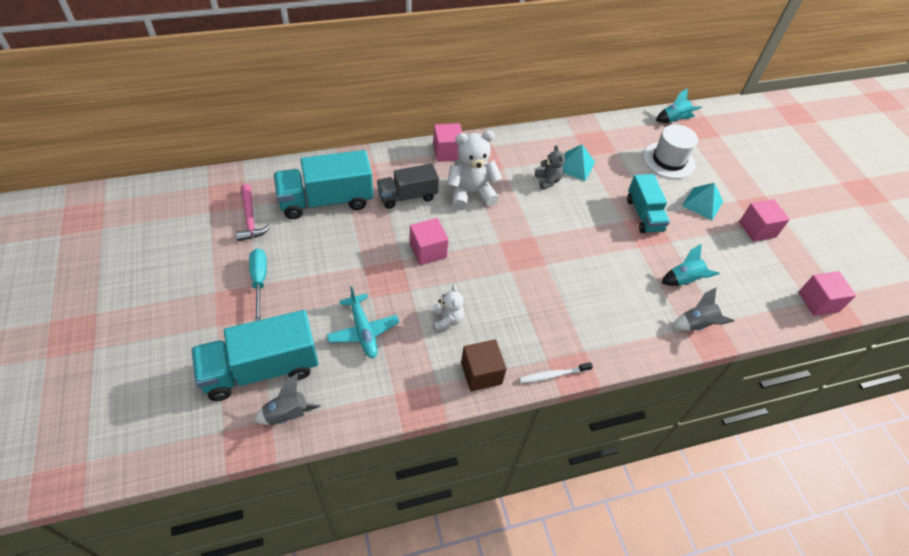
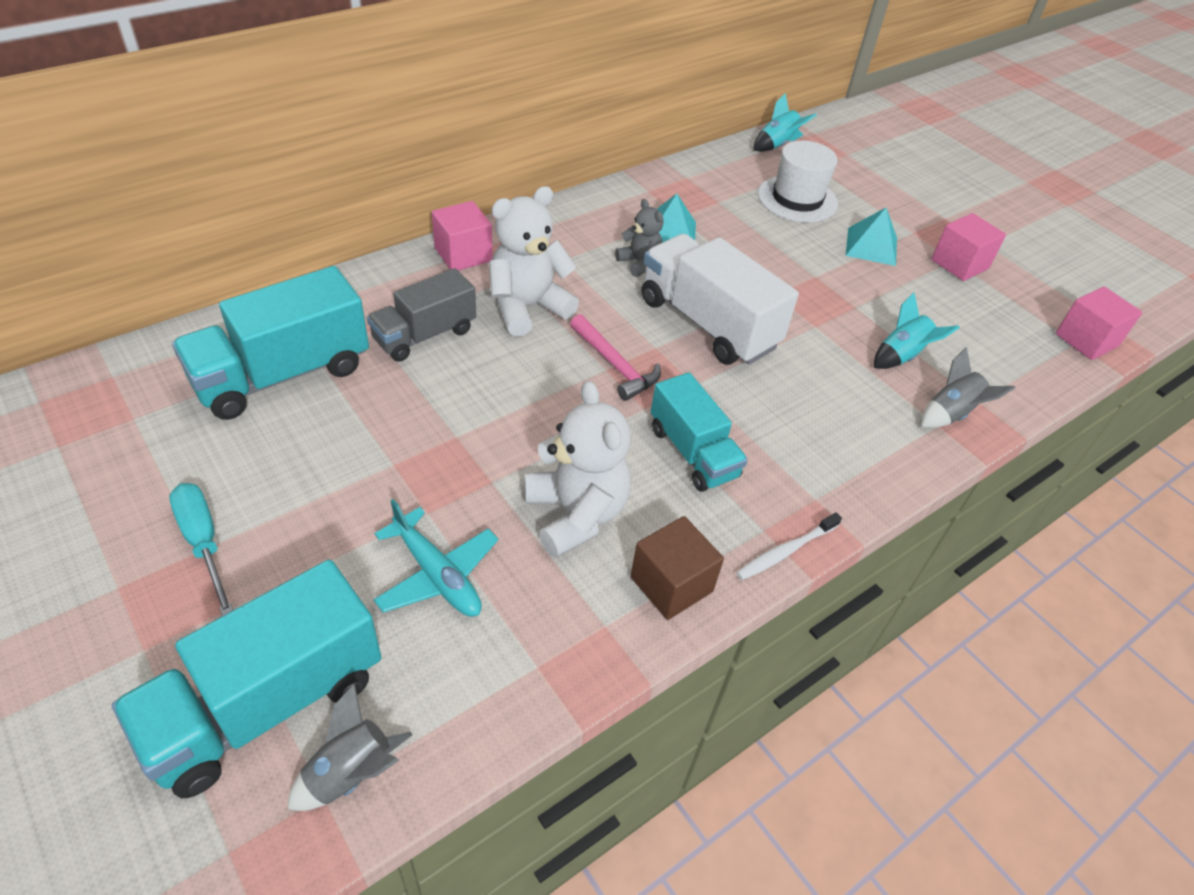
camera: 20 degrees left, 5 degrees down
pink hammer [236,184,271,241] -> pink hammer moved to [570,314,661,401]
pink cube [410,218,449,265] -> none
white teddy bear [433,285,464,332] -> white teddy bear [524,381,631,558], size x1.79
turquoise truck [627,174,670,233] -> turquoise truck moved to [650,372,748,492]
none -> white truck [641,234,799,365]

